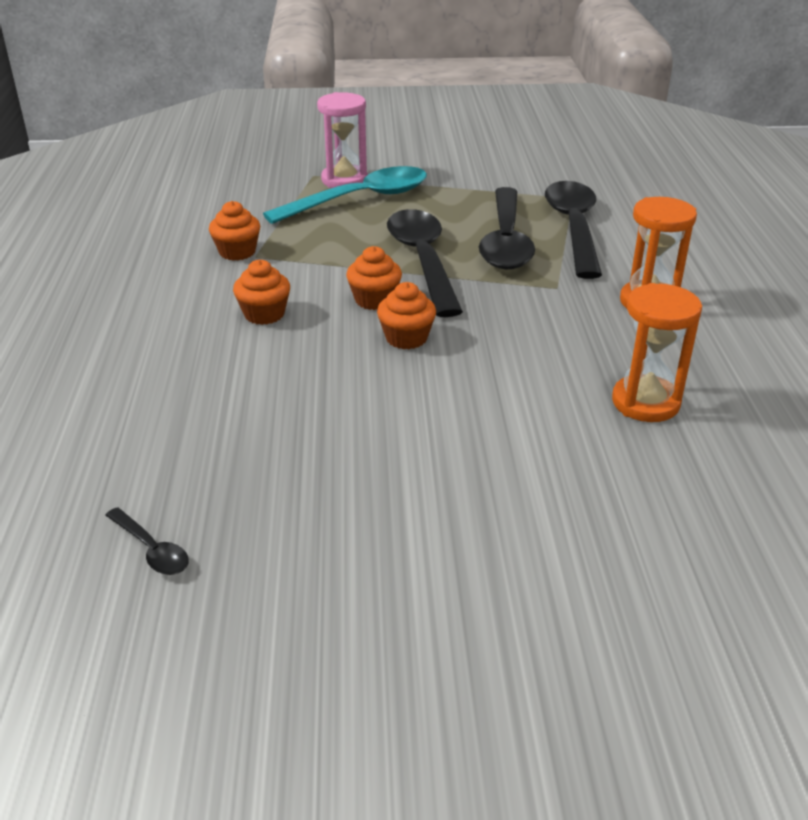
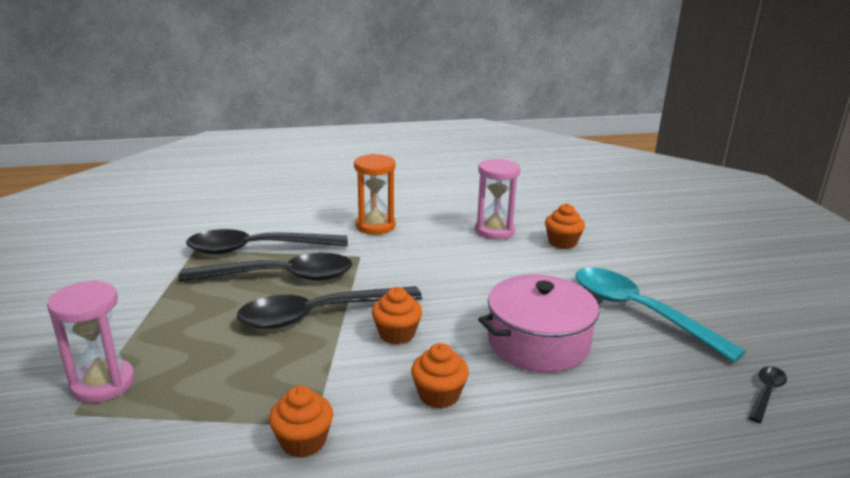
camera: 100 degrees left, 10 degrees down
turquoise spoon [263,166,427,224] -> turquoise spoon moved to [576,268,746,362]
orange cupcake [377,282,436,349] -> orange cupcake moved to [545,204,585,249]
orange hourglass [612,283,702,422] -> pink hourglass [475,158,520,240]
none -> pink pot [478,274,603,372]

